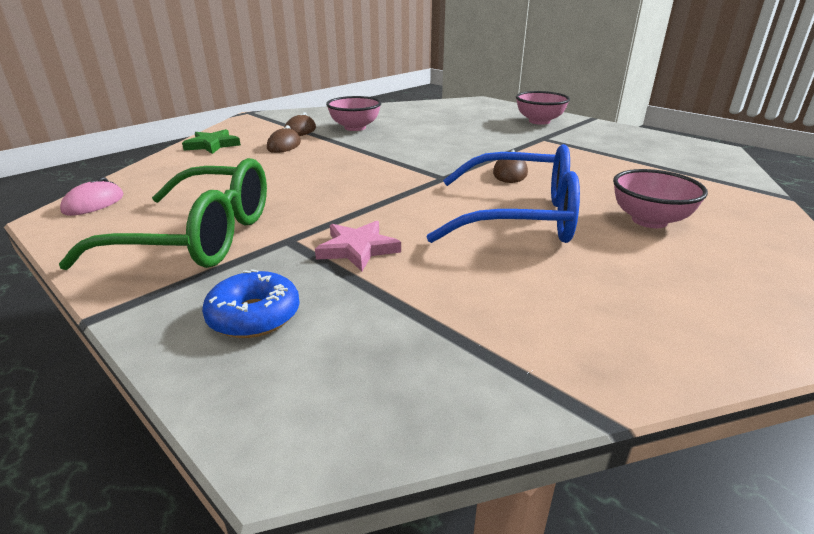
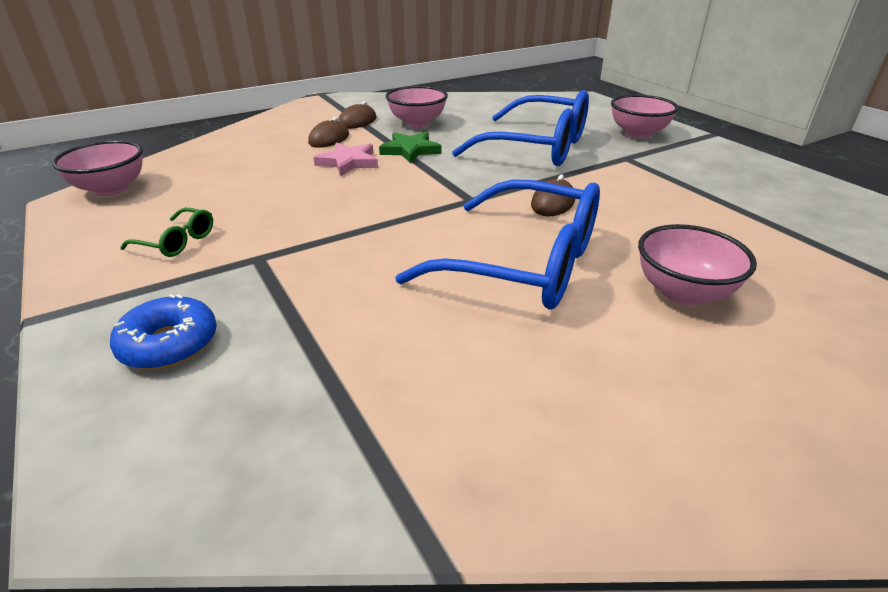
camera: 15 degrees right, 5 degrees up
green glasses [59,158,267,270] -> green glasses [120,208,213,257], size x0.42
pink mouse [60,177,123,216] -> pink bowl [52,140,143,196]
green star [182,129,241,154] -> green star moved to [379,132,442,163]
pink star [315,221,401,271] -> pink star moved to [313,142,378,176]
none -> blue glasses [452,90,589,166]

